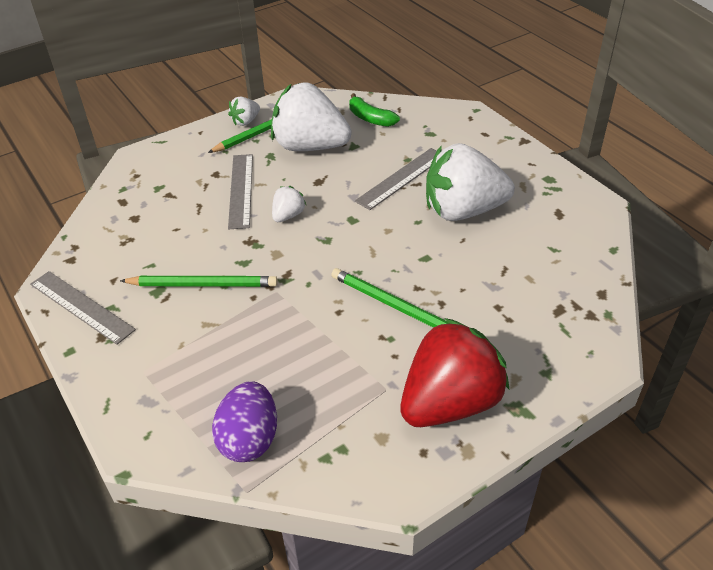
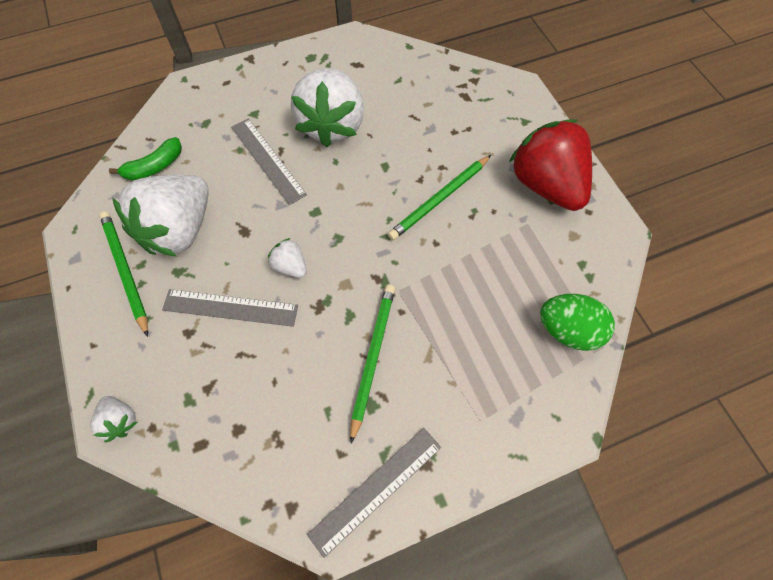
camera: 80 degrees left, 20 degrees up
purple egg [212,382,277,462] -> green egg [540,294,615,351]
white strawberry [228,97,260,126] -> white strawberry moved to [90,396,137,443]

